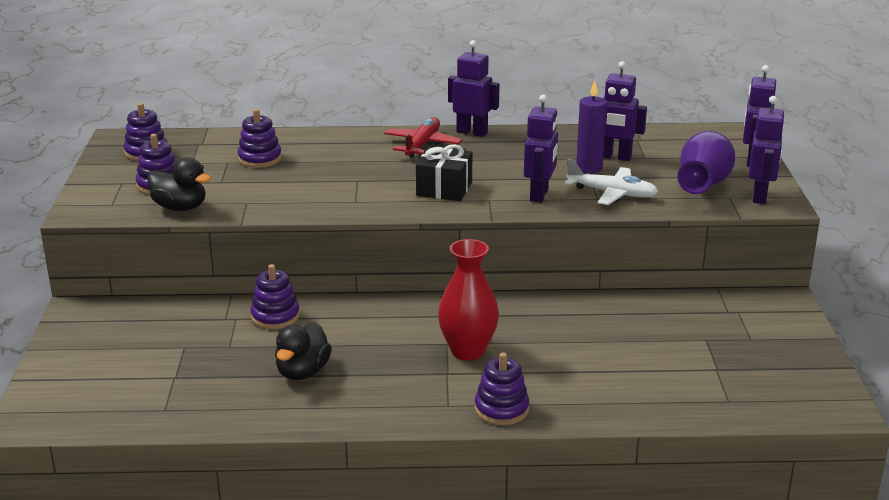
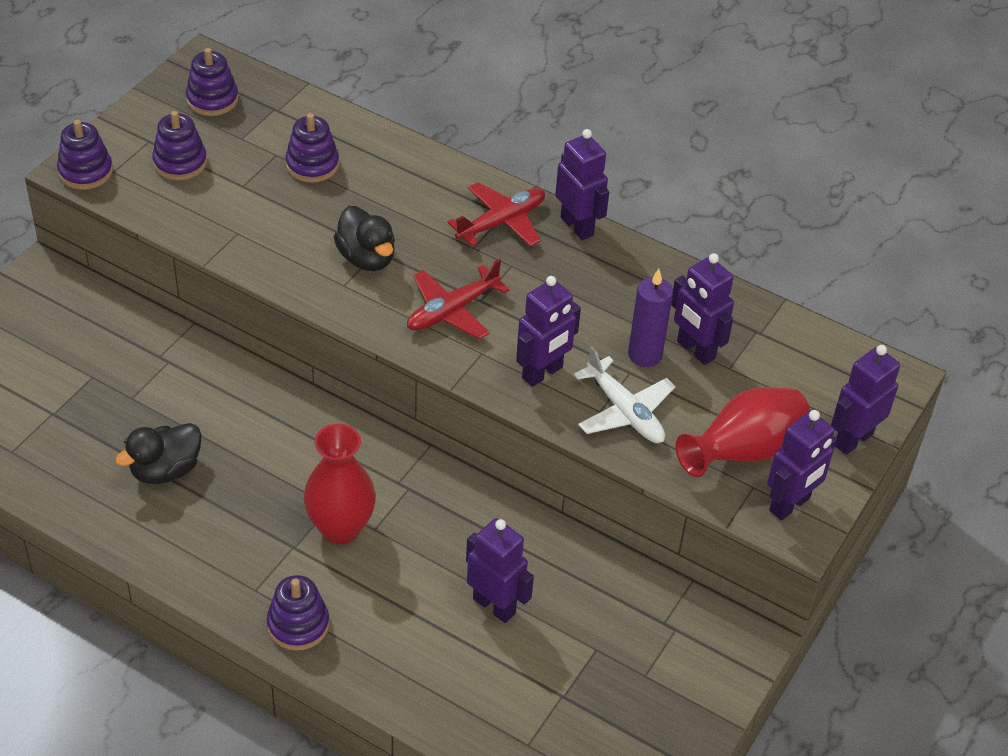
camera: 30 degrees right, 20 degrees up
black duck [147,157,211,211] -> black duck moved to [334,206,395,271]
purple stacking toy [251,264,300,329] -> purple stacking toy moved to [57,120,113,190]
black gift [416,144,472,201] -> red plane [407,259,510,339]
purple vase [677,131,735,194] -> red vase [676,387,810,477]
none -> purple robot [466,518,534,623]

